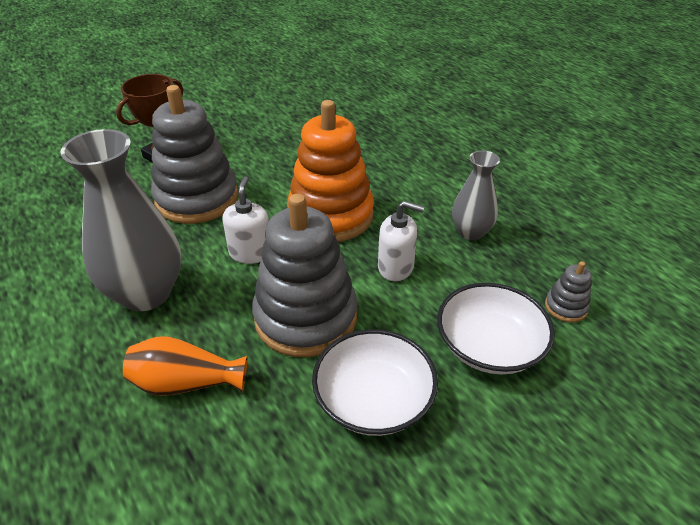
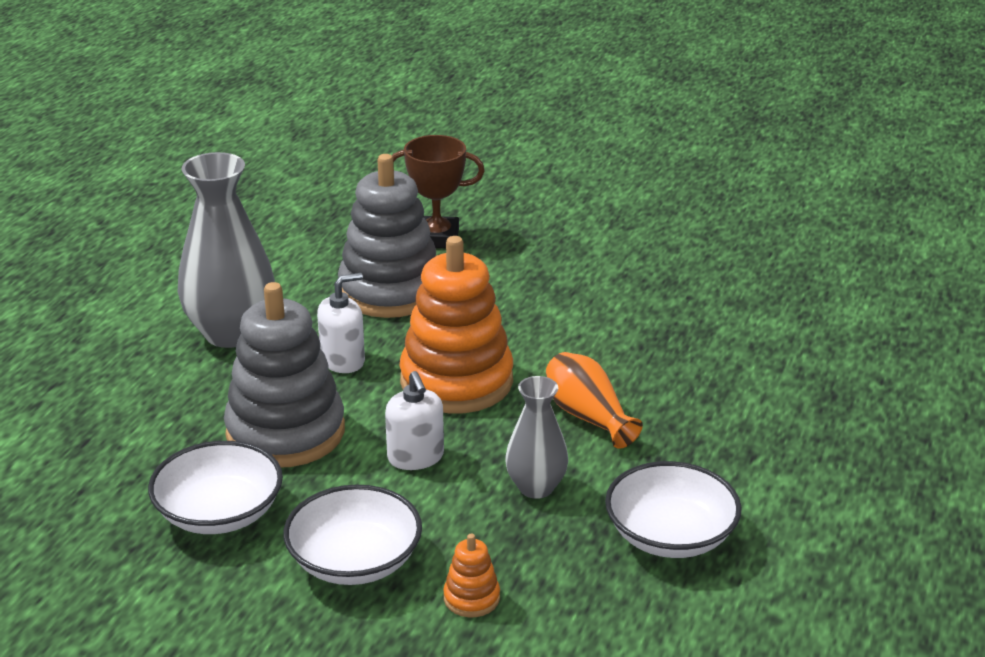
camera: 55 degrees right, 10 degrees down
orange vase [123,336,248,396] -> orange vase moved to [546,352,643,449]
grey stacking toy [545,261,592,322] -> orange stacking toy [443,534,500,617]
none -> white bowl [605,461,742,558]

